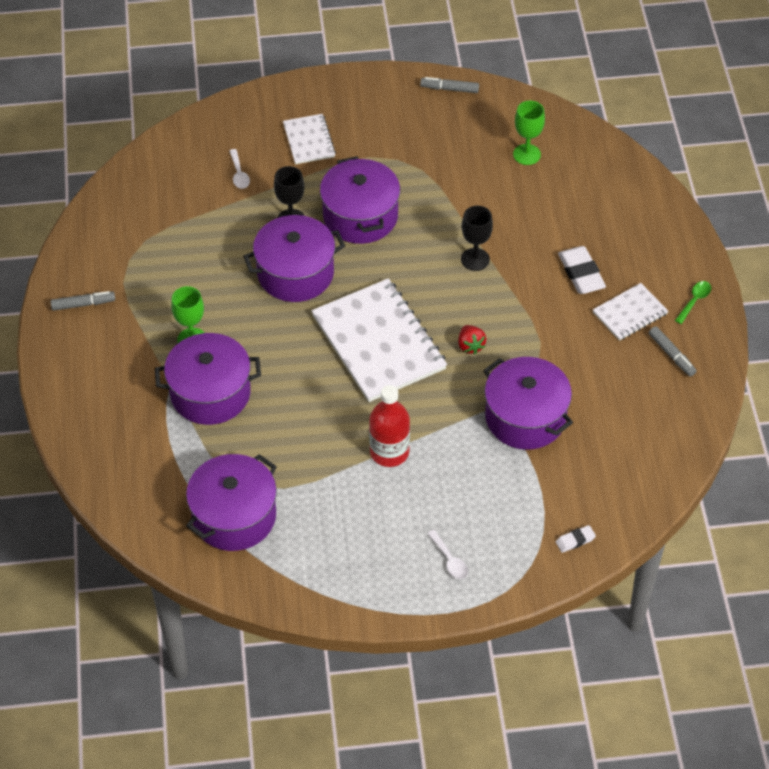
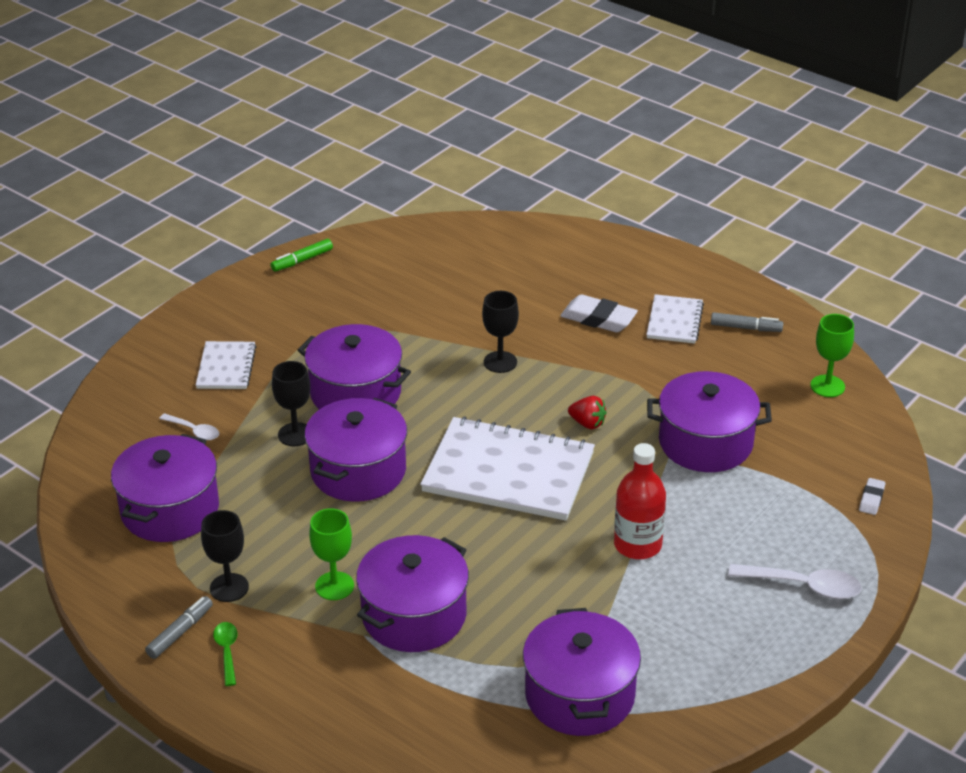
camera: 45 degrees left, 15 degrees down
white notebook [283,114,336,164] -> white notebook turned 60 degrees clockwise [196,341,256,389]
grey marker [420,77,479,93] -> green marker [271,239,333,272]
white spoon [427,530,468,579] -> white spoon [728,564,862,599], size x1.67
green goblet [513,101,545,165] -> green goblet moved to [810,314,854,397]
green spoon [675,281,711,324] -> green spoon moved to [213,622,238,686]
none -> purple pot [111,434,219,542]
none -> black goblet [201,510,249,602]

